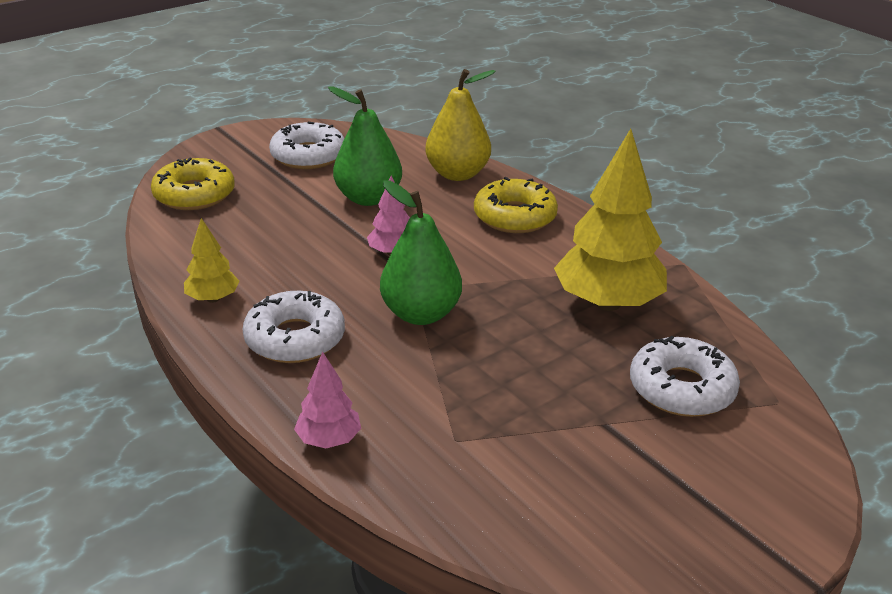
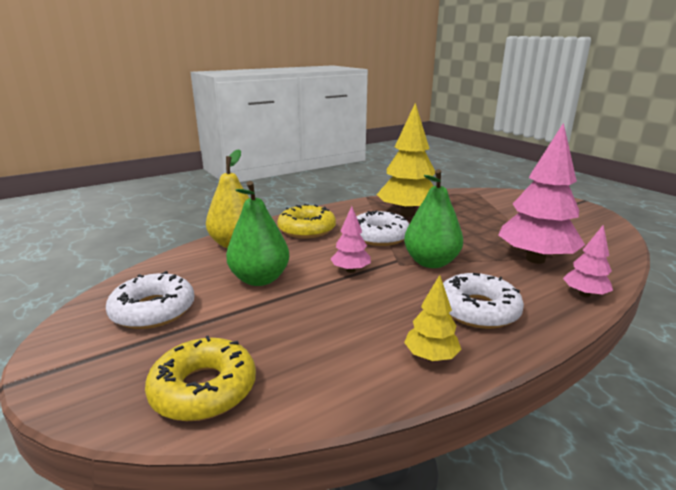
camera: 85 degrees left, 10 degrees down
white donut [630,336,740,417] -> white donut moved to [356,210,409,246]
none -> pink tree [498,123,585,264]

